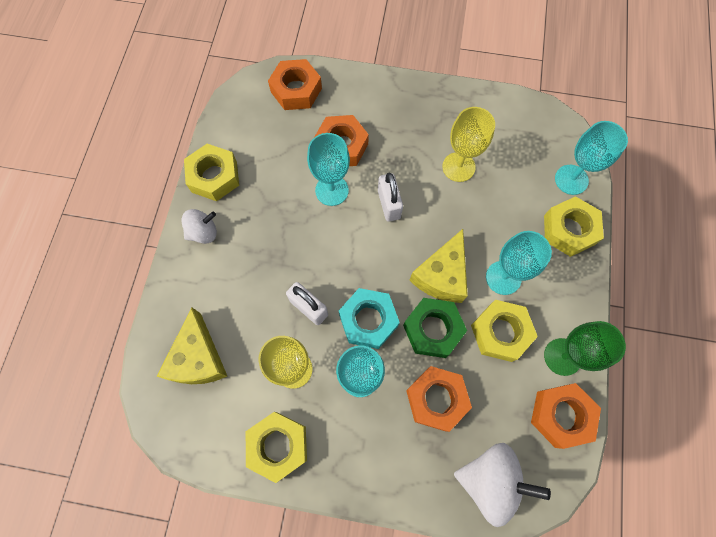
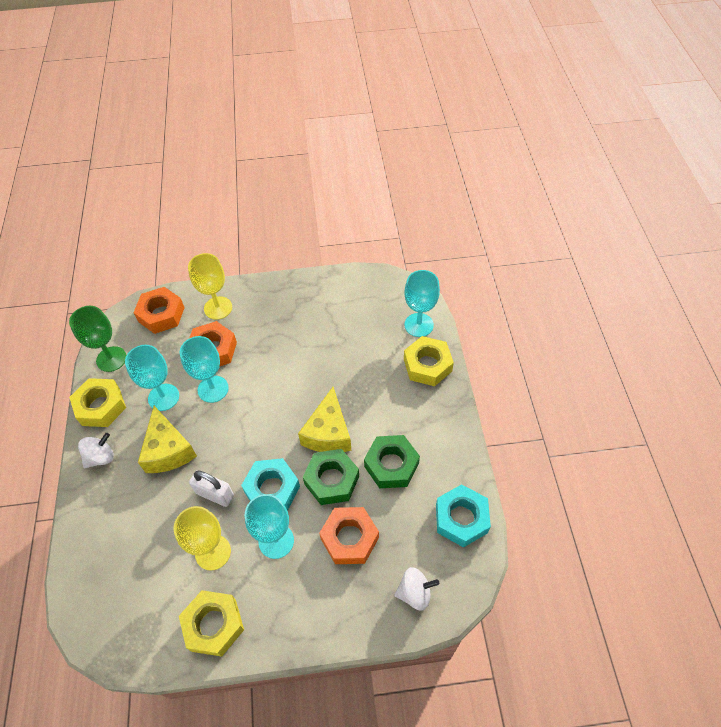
camera: 15 degrees left, 15 degrees down
yellow cheese [157,308,227,384] -> yellow cheese moved to [138,406,197,473]
white padlock [378,173,403,222] -> none
yellow goblet [442,107,495,182] -> yellow goblet moved to [188,253,232,320]
white spinning top [454,443,551,527] -> white spinning top [394,567,439,610], size x0.60
yellow nut [471,300,538,362] -> green nut [364,435,420,488]
turquoise goblet [486,231,552,295] -> turquoise goblet moved to [125,345,179,411]
orange nut [531,383,601,449] -> turquoise nut [436,484,491,548]
green goblet [544,321,626,376] -> green goblet moved to [69,306,127,372]

